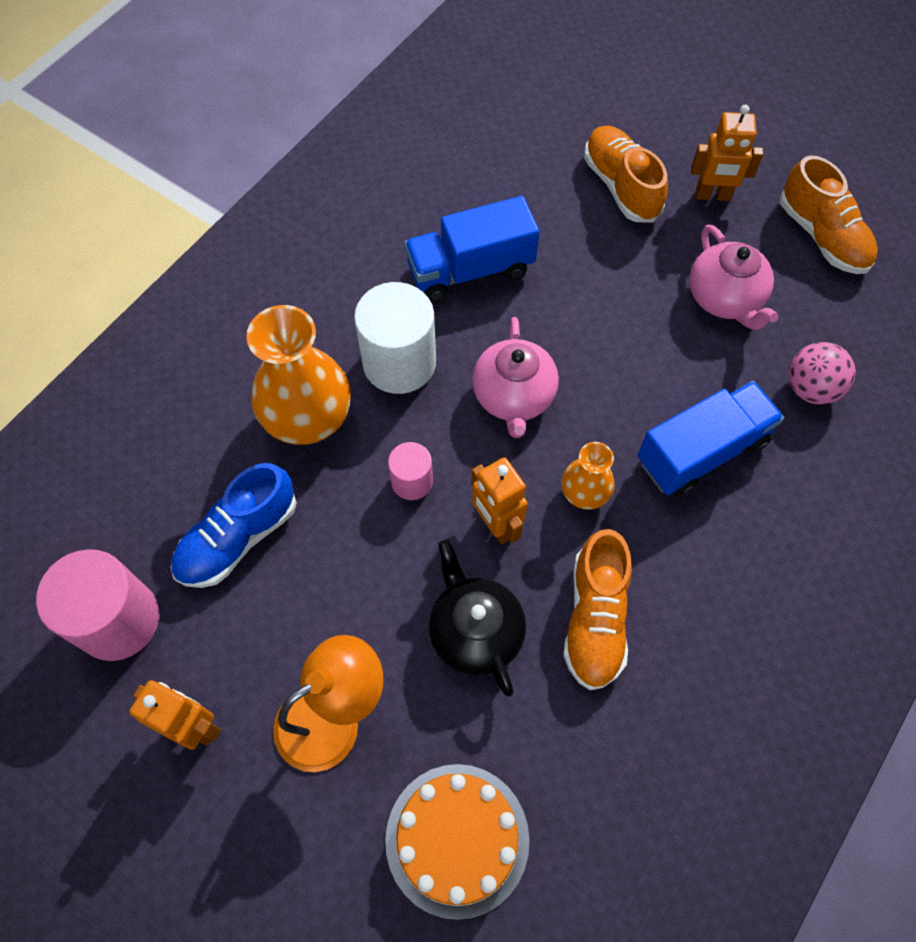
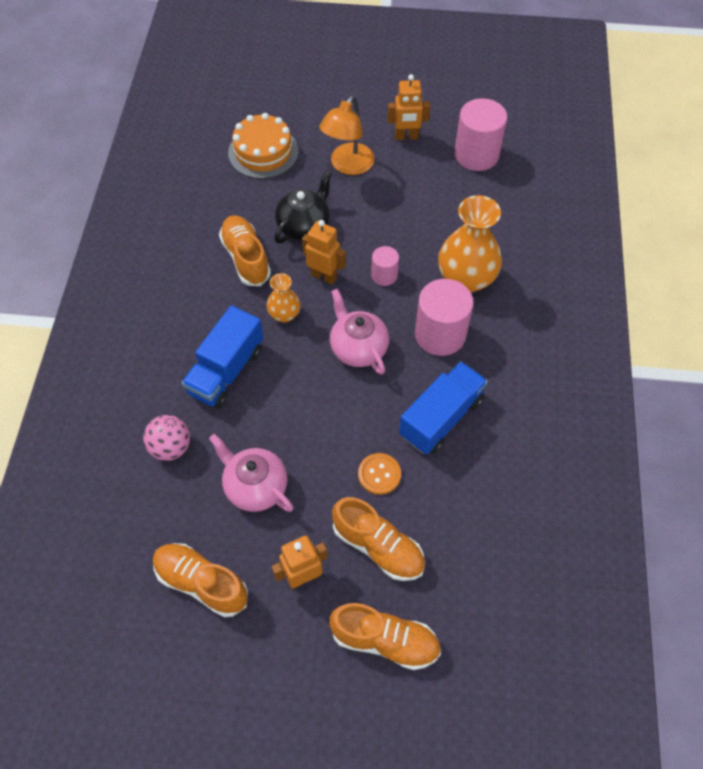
camera: 150 degrees right, 5 degrees down
blue shoe [171,463,297,588] -> none
white cylinder [354,282,436,394] -> pink cylinder [415,279,473,356]
black teapot [429,540,526,697] -> black teapot turned 90 degrees counterclockwise [274,171,332,244]
none -> orange shoe [329,603,441,670]
none -> orange button [358,453,401,495]

